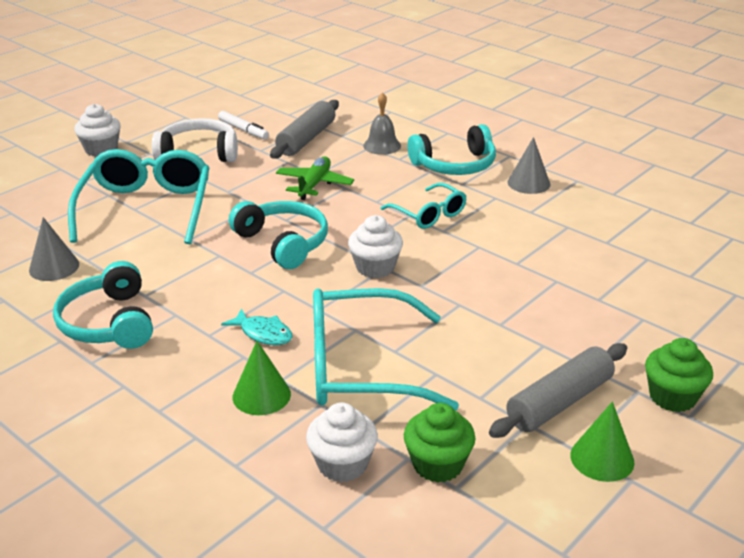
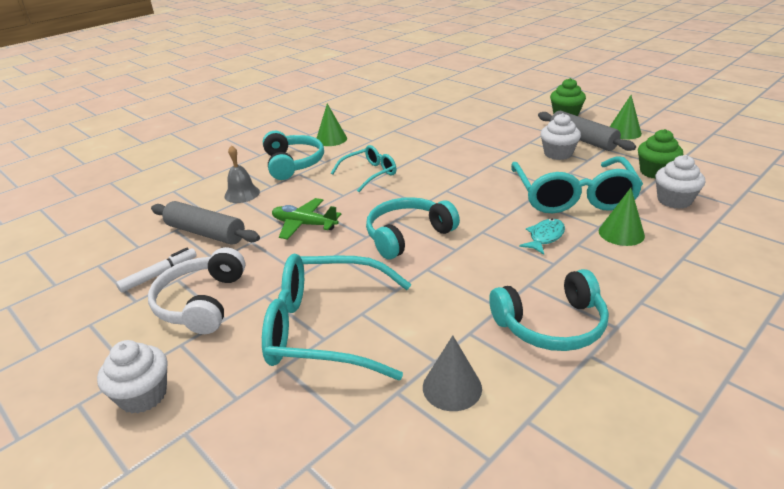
camera: 85 degrees left, 0 degrees up
white cupcake [348,215,403,278] -> white cupcake moved to [540,113,581,160]
grey cone [507,137,551,194] -> green cone [317,104,347,146]

